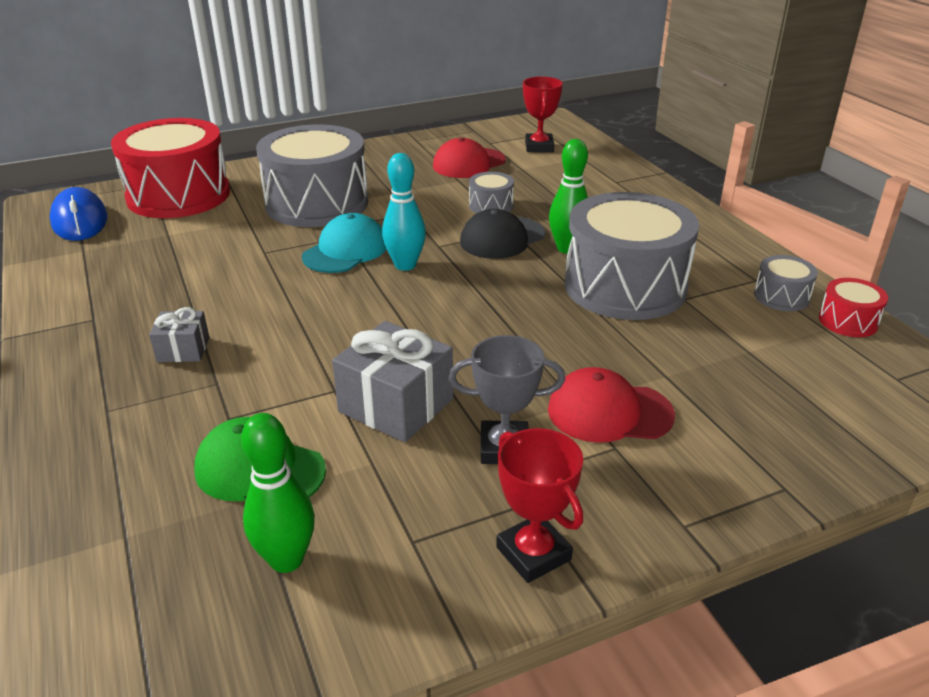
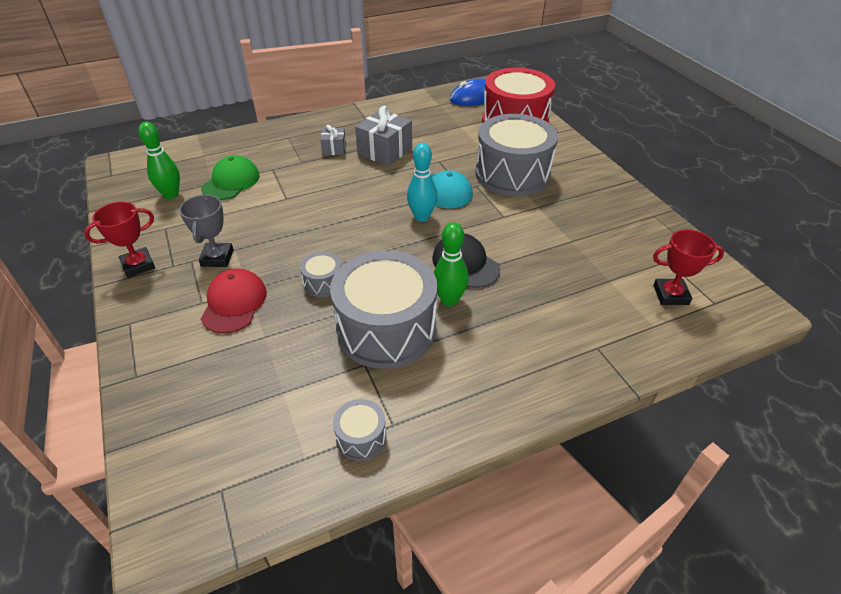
camera: 90 degrees right, 10 degrees up
grey gift [332,321,453,442] -> grey gift moved to [355,106,412,166]
red cap [433,137,506,178] -> none
grey drum [469,172,514,214] -> grey drum moved to [300,252,341,297]
red drum [819,278,888,337] -> none

